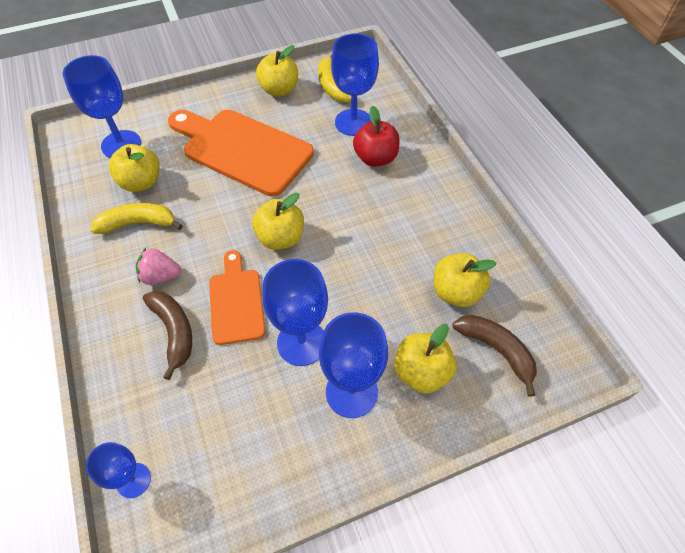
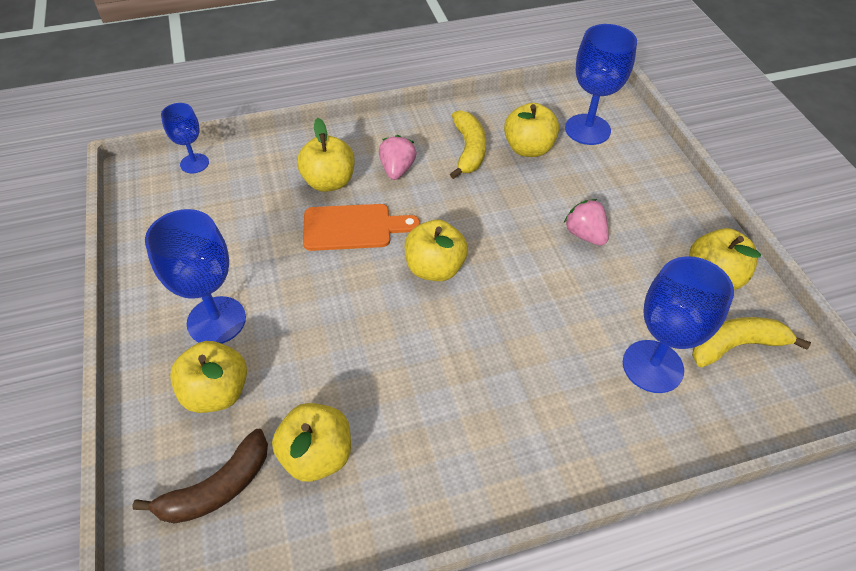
camera: 95 degrees right, 5 degrees down
brown banana [143,291,192,380] -> yellow apple [297,118,355,192]
orange cutting board [168,110,314,197] -> pink strawberry [564,199,609,246]
blue goblet [262,259,328,366] -> none
red apple [353,106,400,167] -> none

